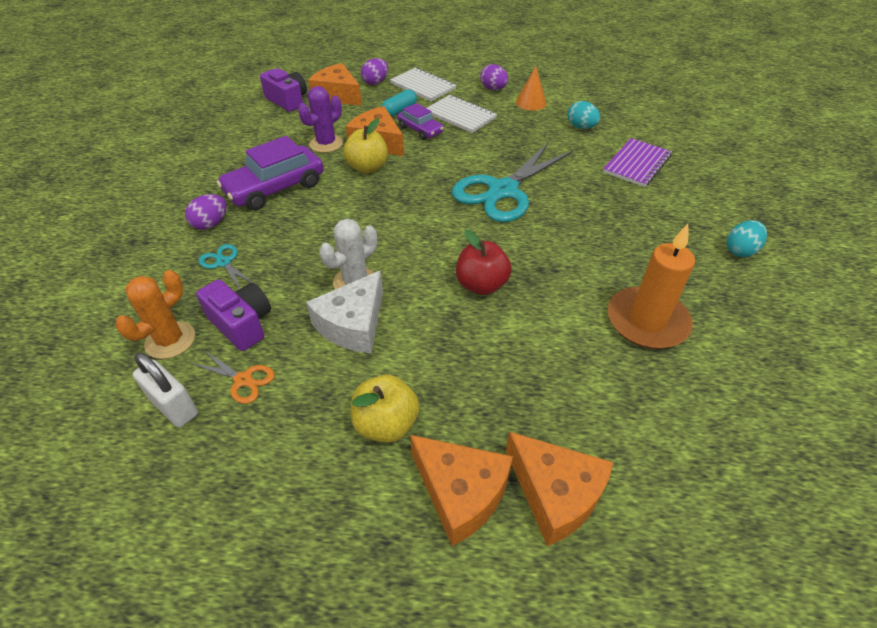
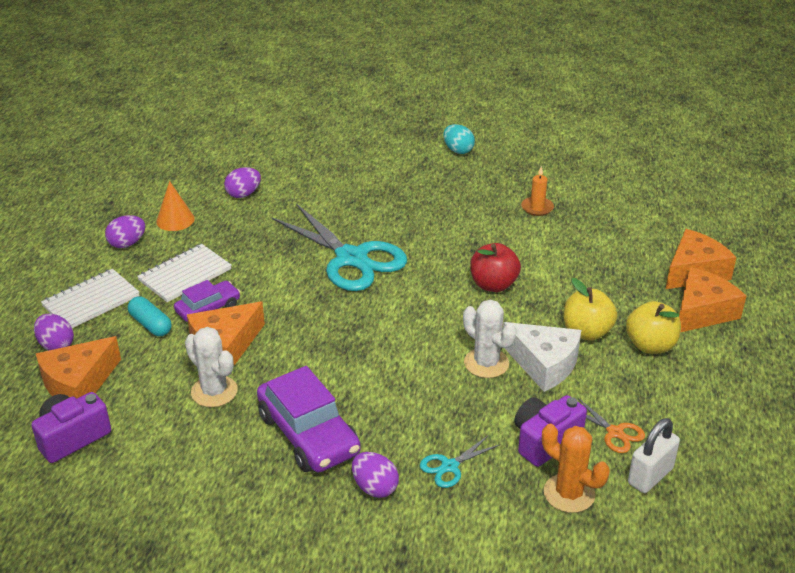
camera: 85 degrees left, 10 degrees down
orange scissors [191,351,275,404] -> orange scissors turned 105 degrees clockwise [578,398,645,453]
purple cactus [298,86,343,153] -> white cactus [185,327,238,407]
yellow apple [343,118,388,173] -> yellow apple moved to [564,278,617,341]
turquoise egg [567,101,600,129] -> purple egg [224,167,261,198]
purple notebook [603,138,672,187] -> none
orange candle [608,224,695,349] -> orange candle [521,166,554,216], size x0.50

